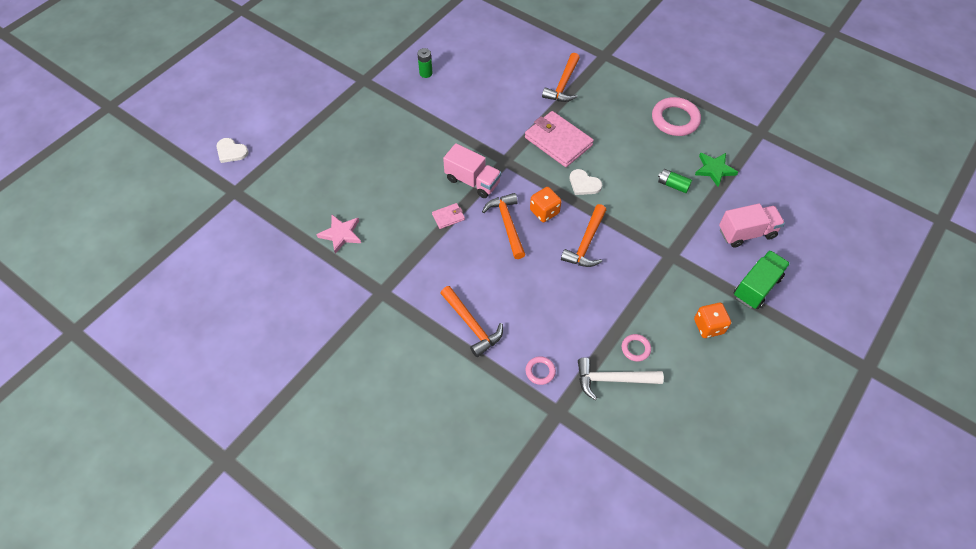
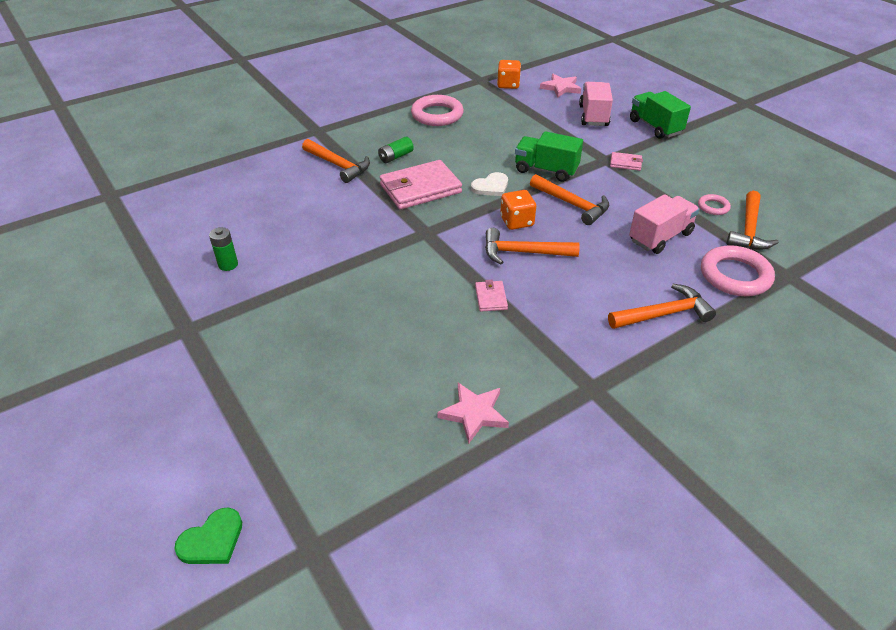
camera: 70 degrees left, 15 degrees down
white heart [216,138,249,163] -> green heart [174,508,242,564]
pink truck [443,143,501,198] -> pink truck moved to [629,194,700,254]
pink ring [526,356,556,385] -> pink ring [701,245,775,296], size x2.00
white hammer [578,358,664,400] -> orange hammer [727,191,779,250]
green battery [658,169,692,193] -> green battery moved to [378,137,414,163]
orange dice [694,303,731,338] -> orange dice moved to [497,60,521,89]
green star [695,153,738,187] -> none
none -> green truck [515,131,583,182]
none -> pink star [540,74,581,97]
none -> pink wallet [610,152,643,171]

